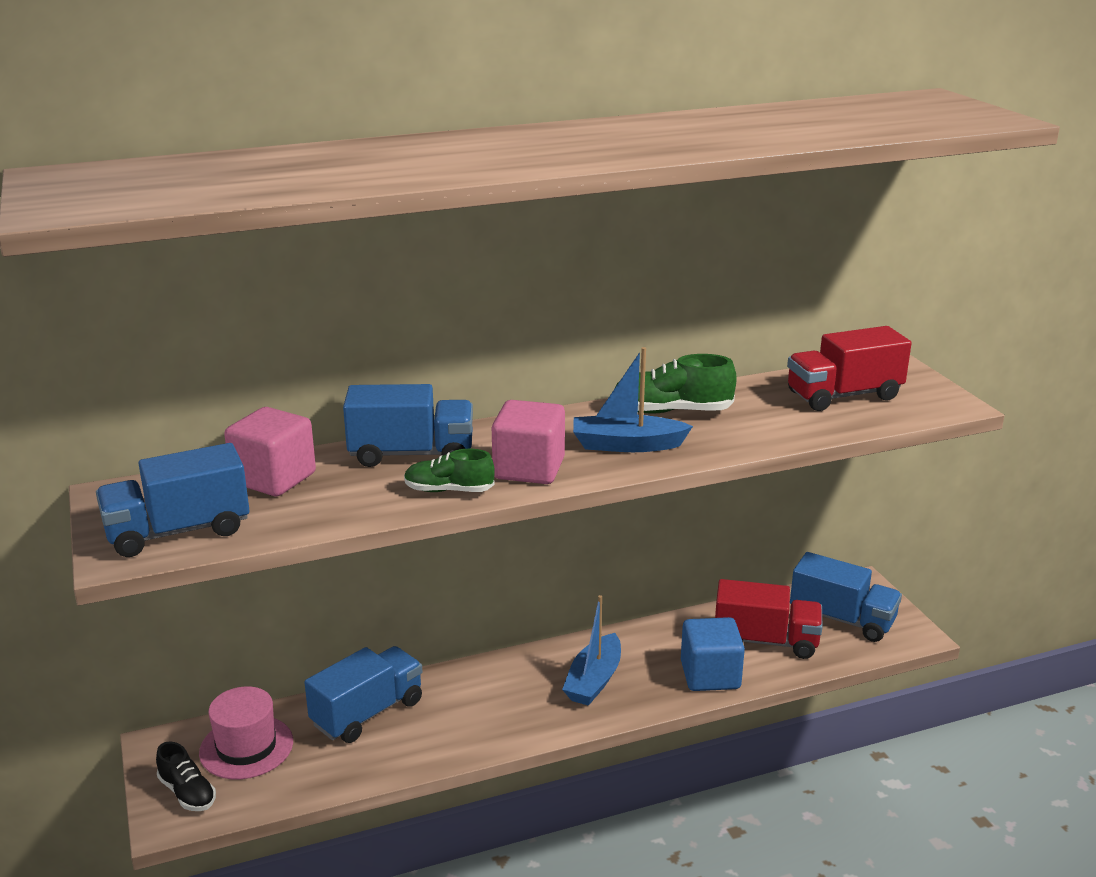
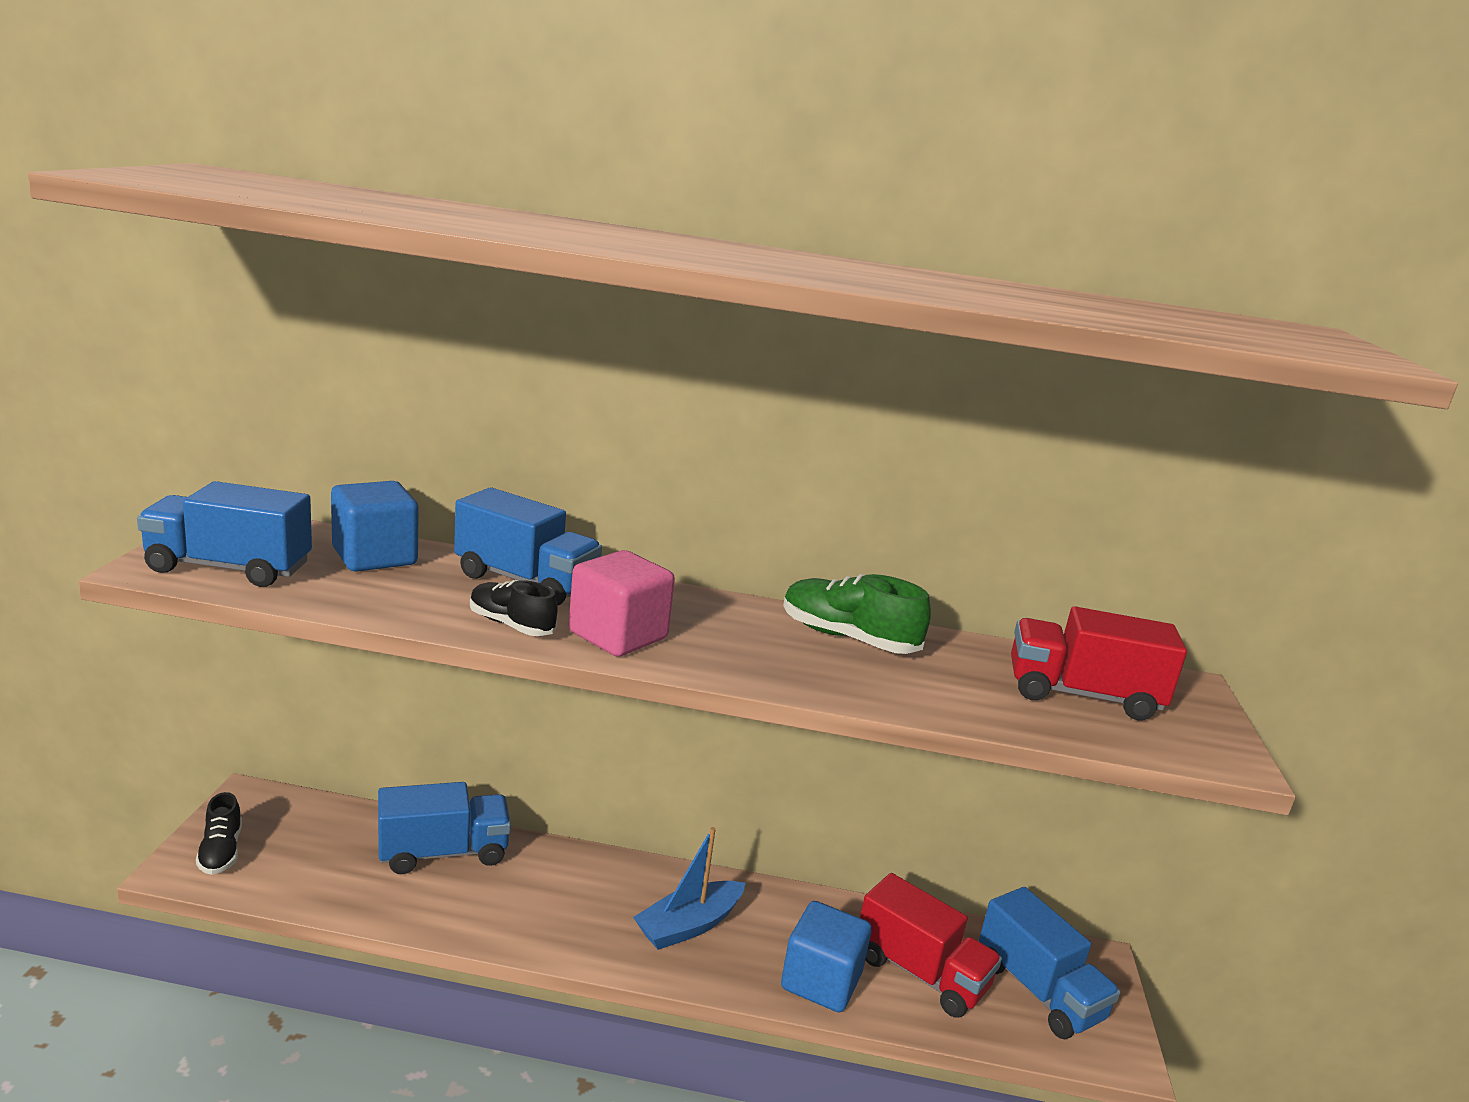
camera: 25 degrees right, 5 degrees down
pink hat [199,686,293,779] -> none
pink cube [224,407,316,496] -> blue cube [331,481,419,572]
green shoe [404,449,495,492] -> black shoe [470,580,558,636]
blue boat [573,347,693,452] -> none

